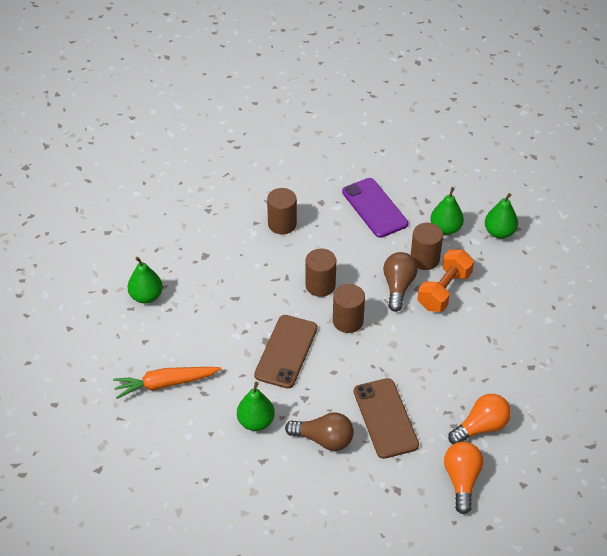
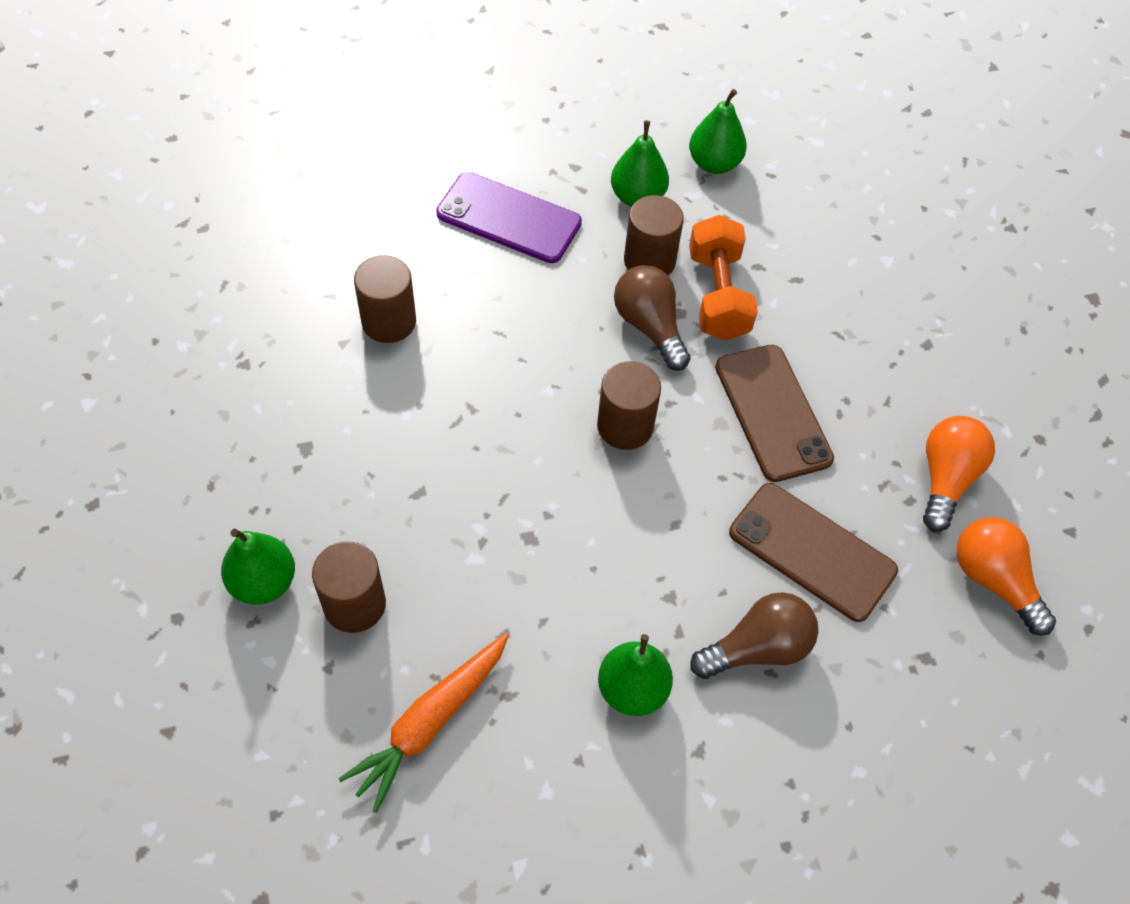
camera: 40 degrees left, 10 degrees up
brown phone [254,315,318,389] -> brown phone moved to [715,345,834,482]
brown cylinder [305,249,336,297] -> brown cylinder moved to [312,541,386,633]

